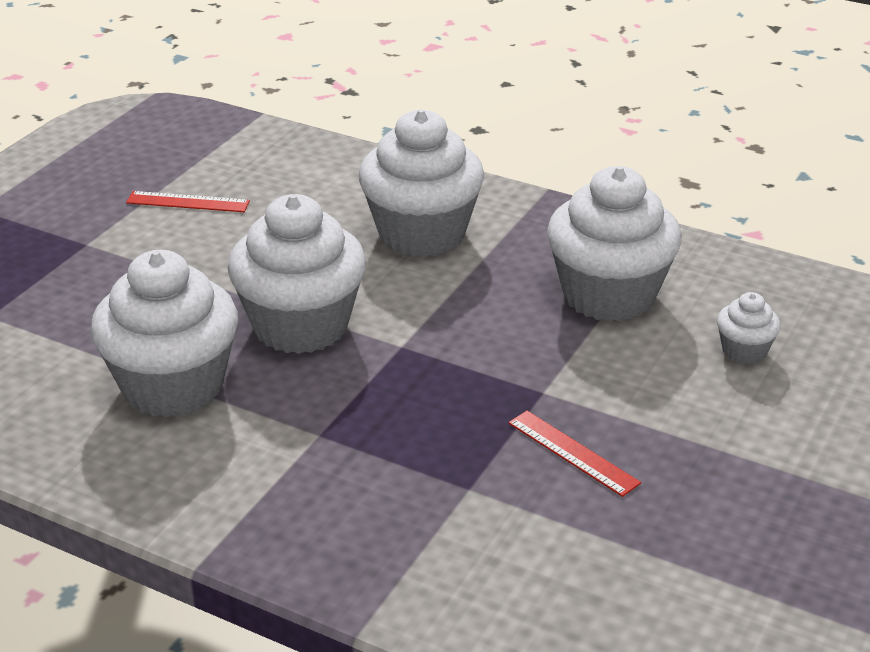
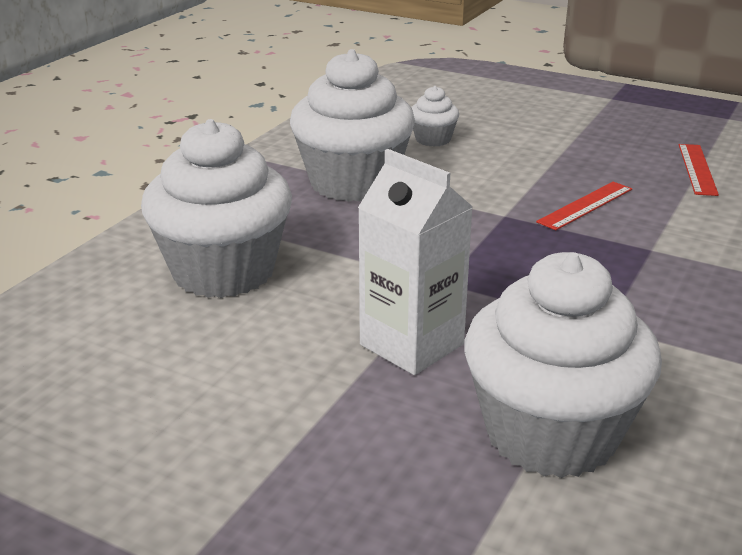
camera: 90 degrees left, 5 degrees down
red ruler [126,191,250,212] -> red ruler moved to [679,144,719,196]
white cupcake [228,194,366,354] -> white carton [358,149,473,375]

